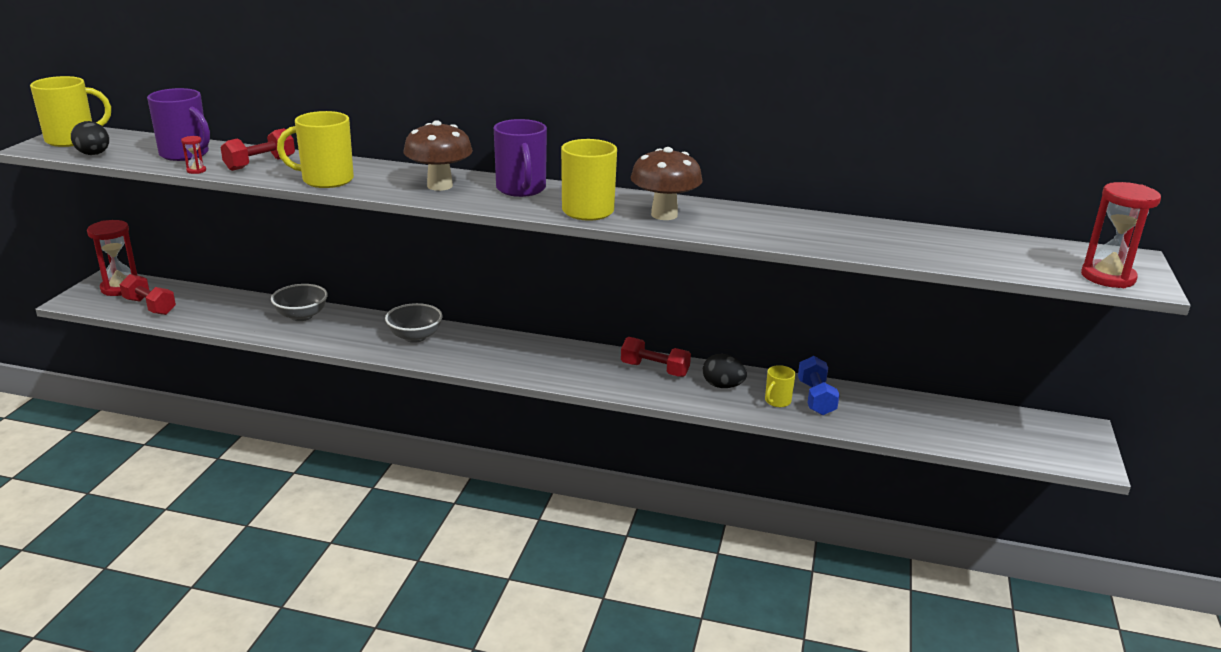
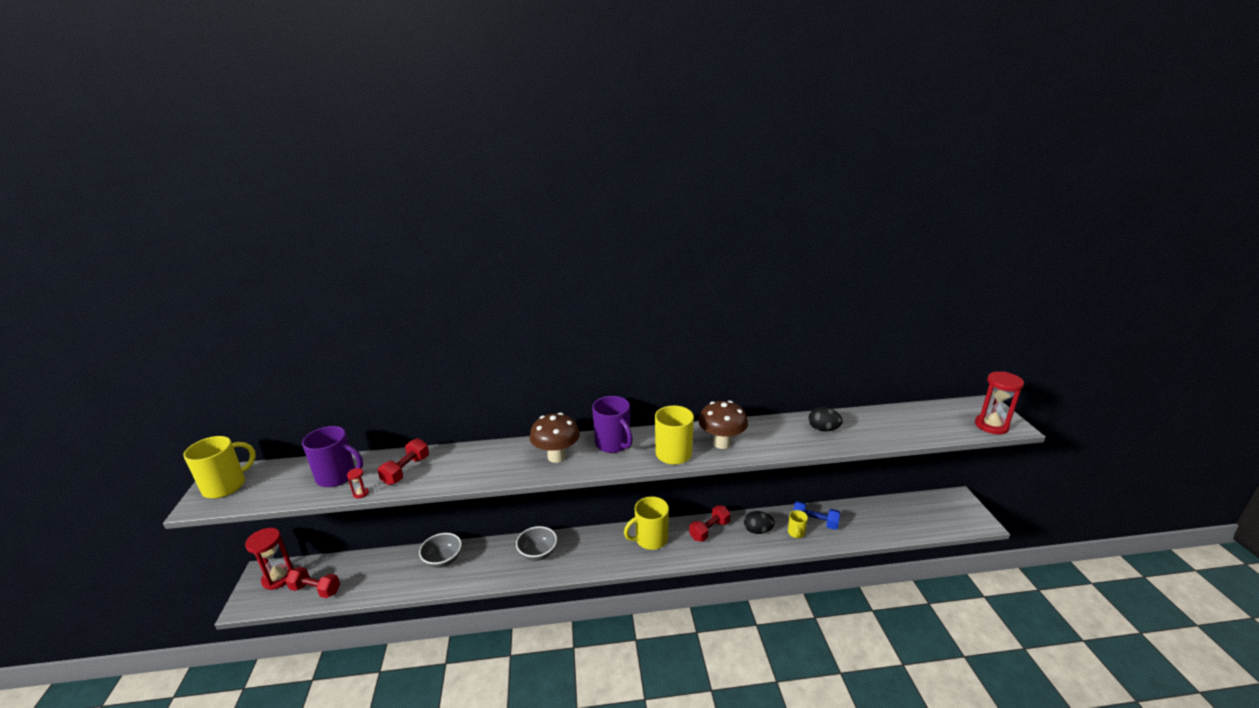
camera: 20 degrees left, 0 degrees up
black egg [71,121,109,155] -> black egg moved to [809,407,843,432]
yellow mug [277,111,354,188] -> yellow mug moved to [624,496,669,550]
red dumbbell [621,337,691,377] -> red dumbbell turned 45 degrees counterclockwise [689,505,731,542]
blue dumbbell [798,356,840,415] -> blue dumbbell turned 45 degrees counterclockwise [793,501,840,530]

